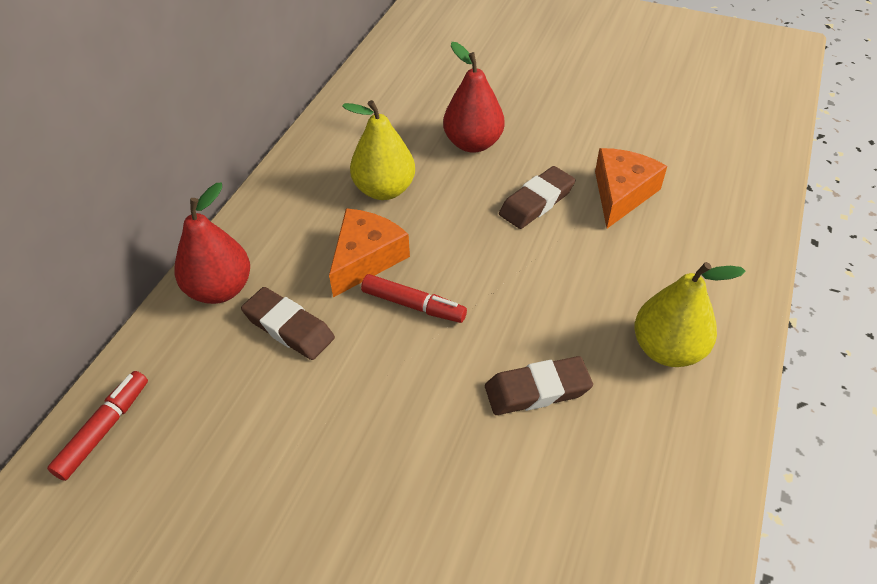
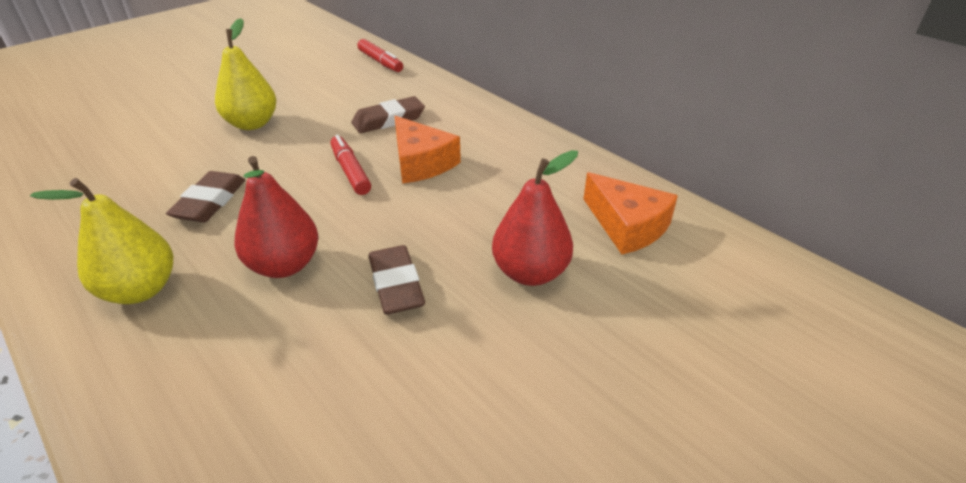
camera: 115 degrees right, 10 degrees down
red pear [174,183,250,304] -> red pear moved to [234,156,318,278]
yellow pear [342,100,415,200] -> yellow pear moved to [215,18,276,130]
red marker [361,274,467,323] -> red marker turned 105 degrees clockwise [330,135,371,195]
orange cheese [595,148,667,228] -> orange cheese moved to [584,172,678,254]

